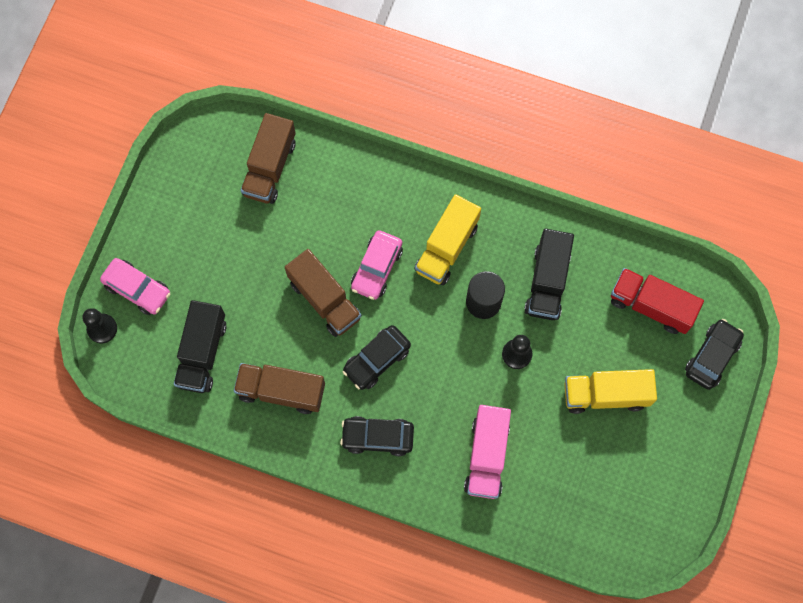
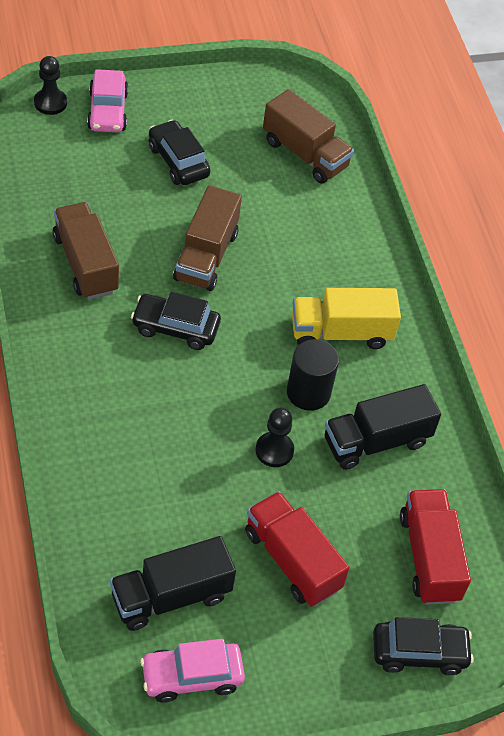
camera: 50 degrees right, 20 degrees down
black truck [174,300,227,393] -> black truck moved to [110,536,236,631]
brown truck [241,113,296,204] -> brown truck turned 120 degrees counterclockwise [263,89,354,184]
black car [340,416,414,456] -> black car moved to [149,120,210,185]
pink car [351,230,403,300] -> pink car moved to [140,639,245,703]
pink truck [464,405,511,499] -> none
yellow truck [564,369,657,414] -> red truck [245,491,349,607]

